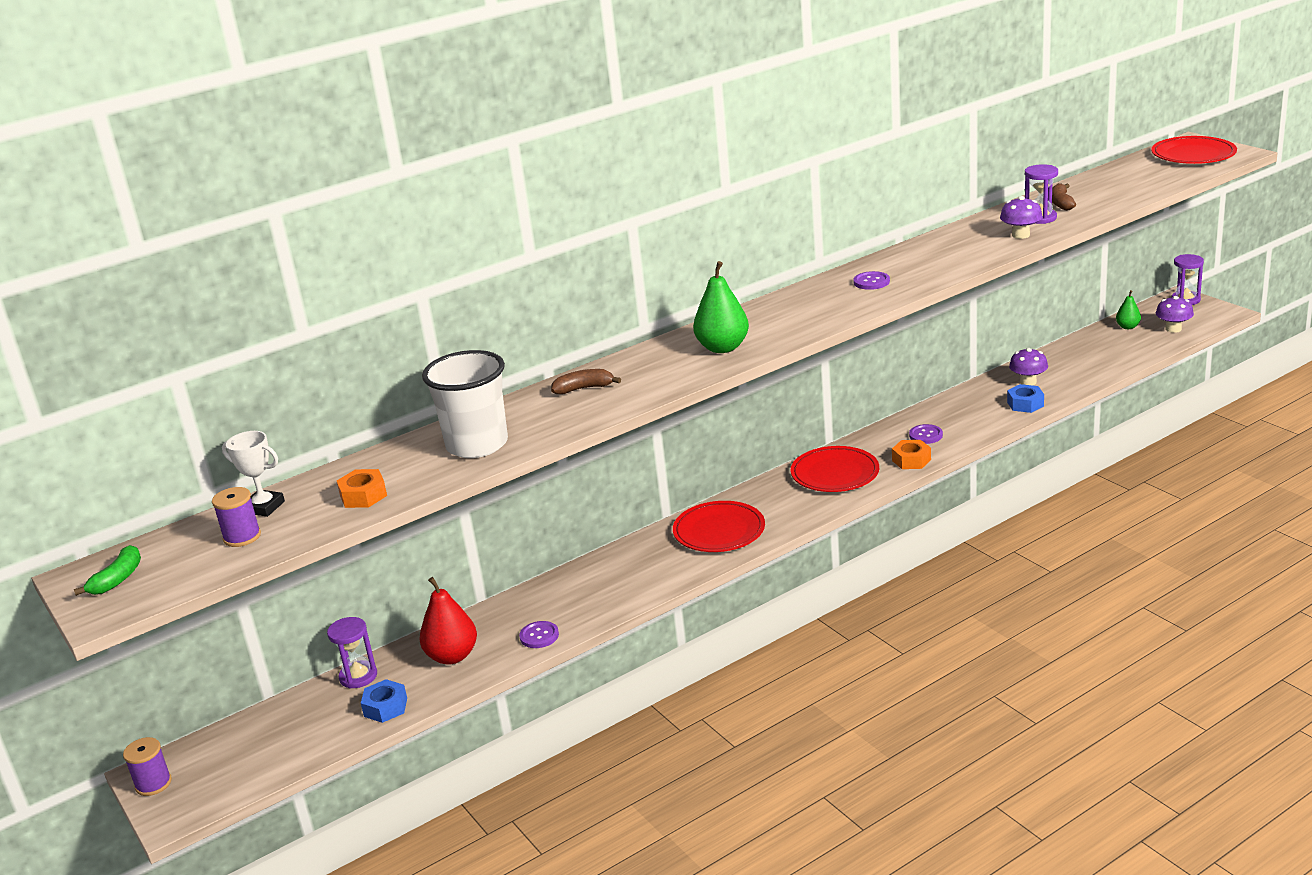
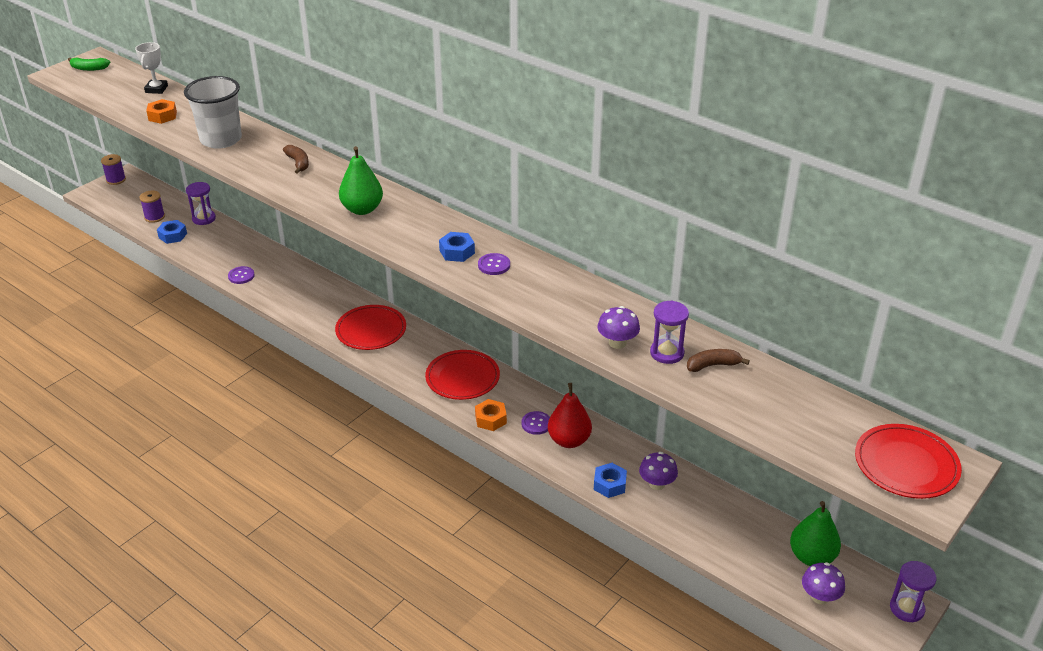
camera: 70 degrees right, 10 degrees up
purple spool [212,487,261,547] -> purple spool moved to [139,191,165,223]
red pear [419,577,477,665] -> red pear moved to [548,383,592,448]
green pear [1116,290,1141,329] -> green pear [790,501,841,566], size x1.78
none -> blue nut [439,232,475,262]

